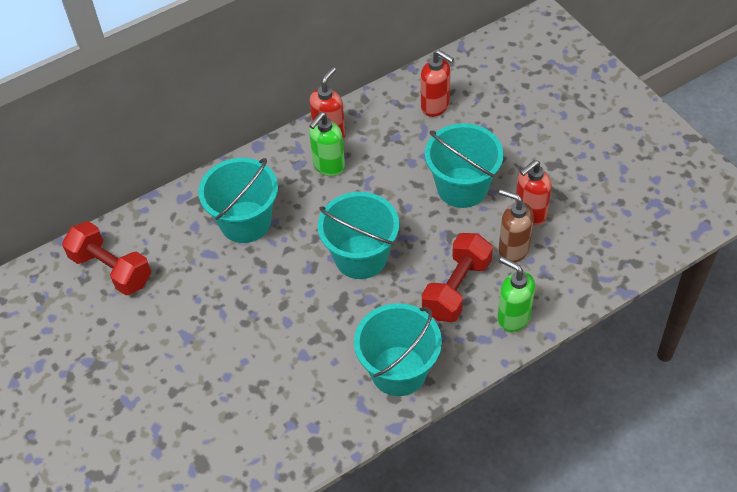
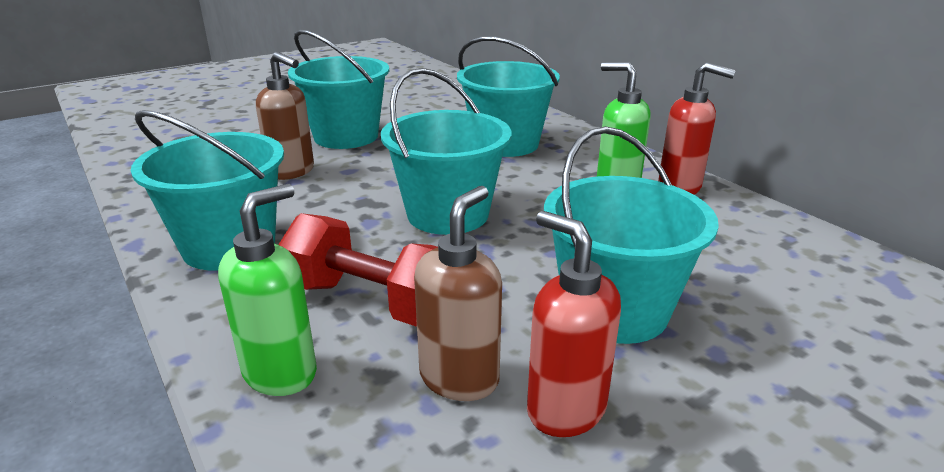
camera: 85 degrees right, 25 degrees down
red dumbbell [62,221,151,295] -> none
red soap dispenser [421,50,454,117] -> none
none -> brown soap dispenser [256,52,314,180]
none -> turquoise bucket [288,30,389,149]

